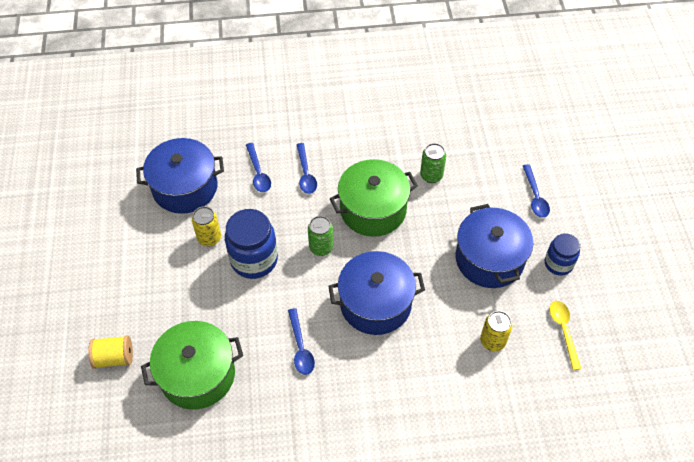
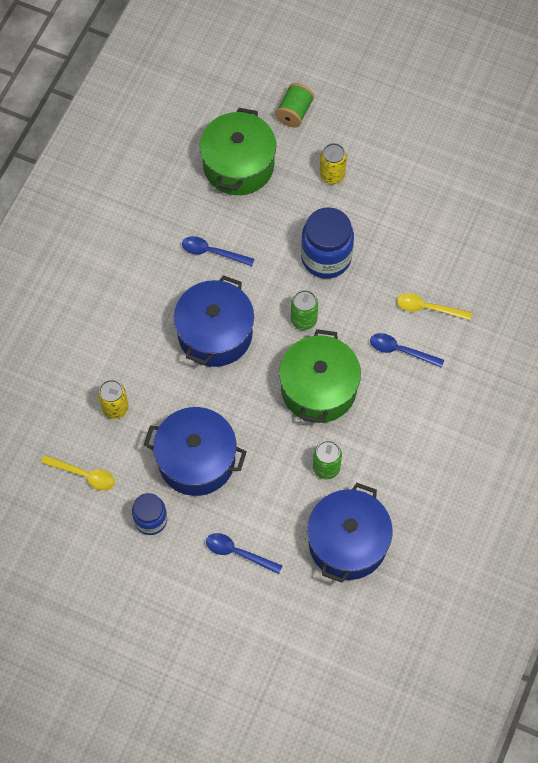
camera: 120 degrees right, 10 degrees up
yellow spool [88,335,133,369] -> green spool [275,83,314,127]
blue pot [136,138,224,214] -> blue pot moved to [307,483,393,583]
yellow can [192,206,221,247] -> yellow can moved to [320,143,347,184]
blue spoon [246,143,271,192] -> yellow spoon [397,293,472,320]

